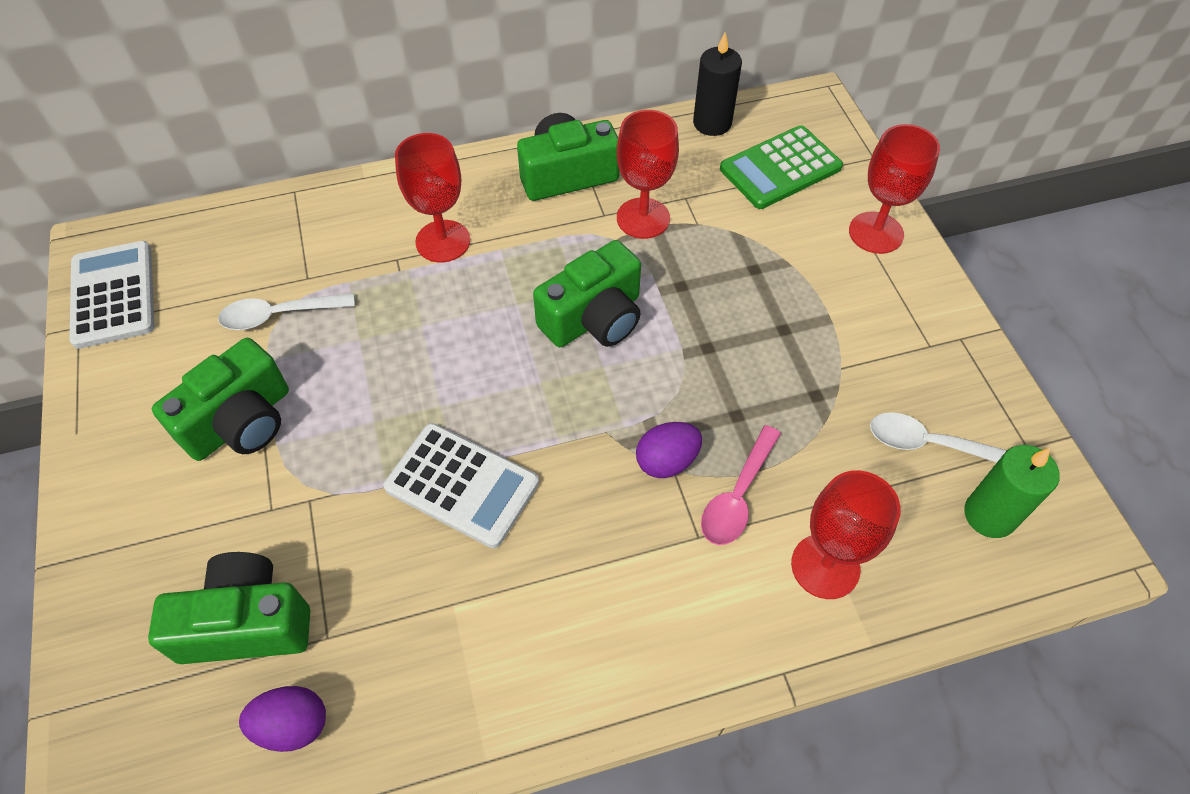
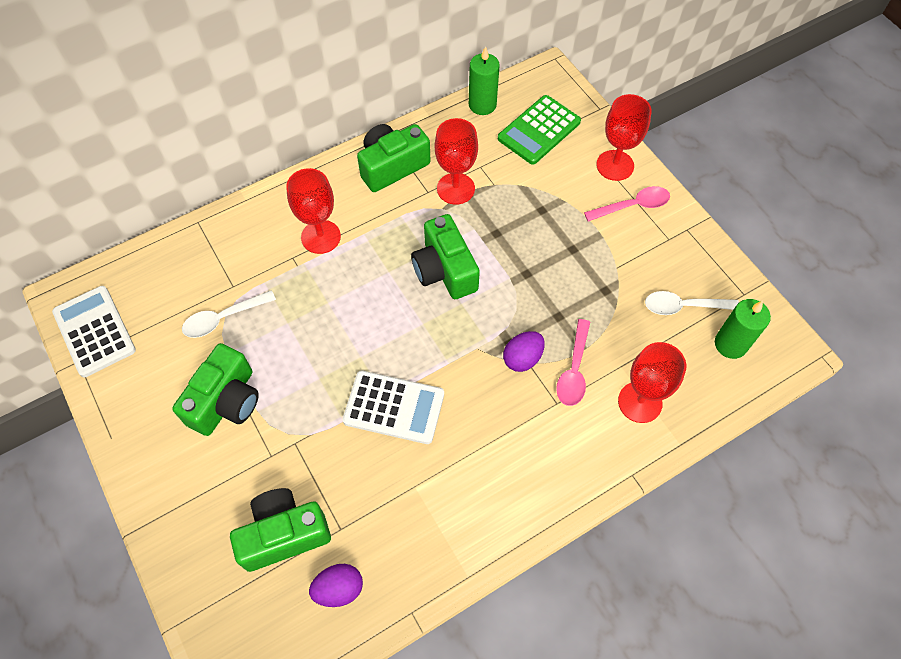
camera: 15 degrees left, 5 degrees up
green camera [533,240,641,347] -> green camera turned 120 degrees clockwise [411,214,480,299]
black candle [693,32,742,136] -> green candle [469,46,500,115]
none -> pink spoon [584,186,670,222]

